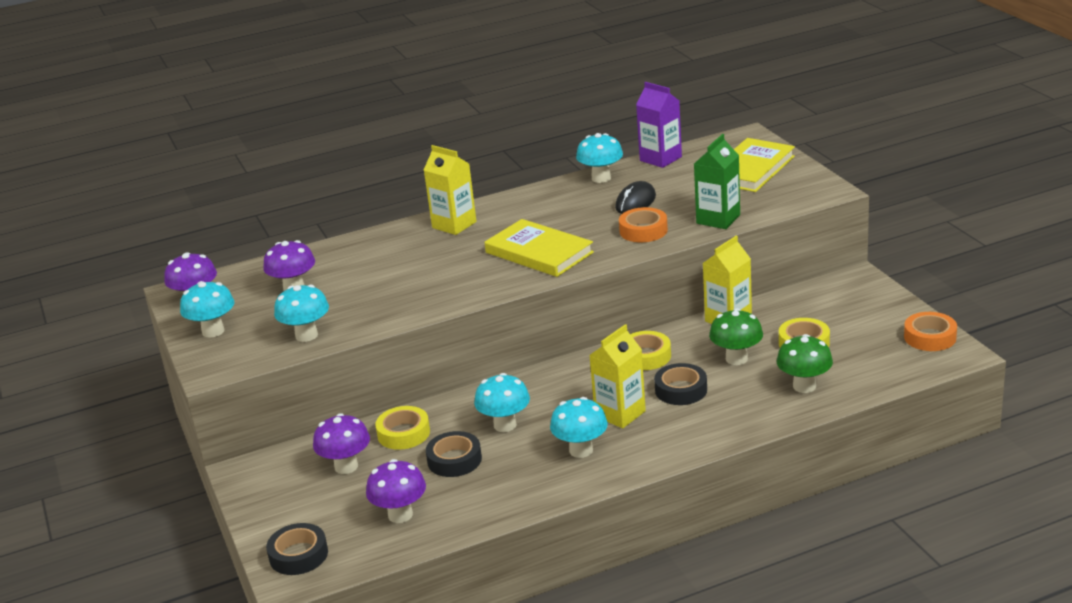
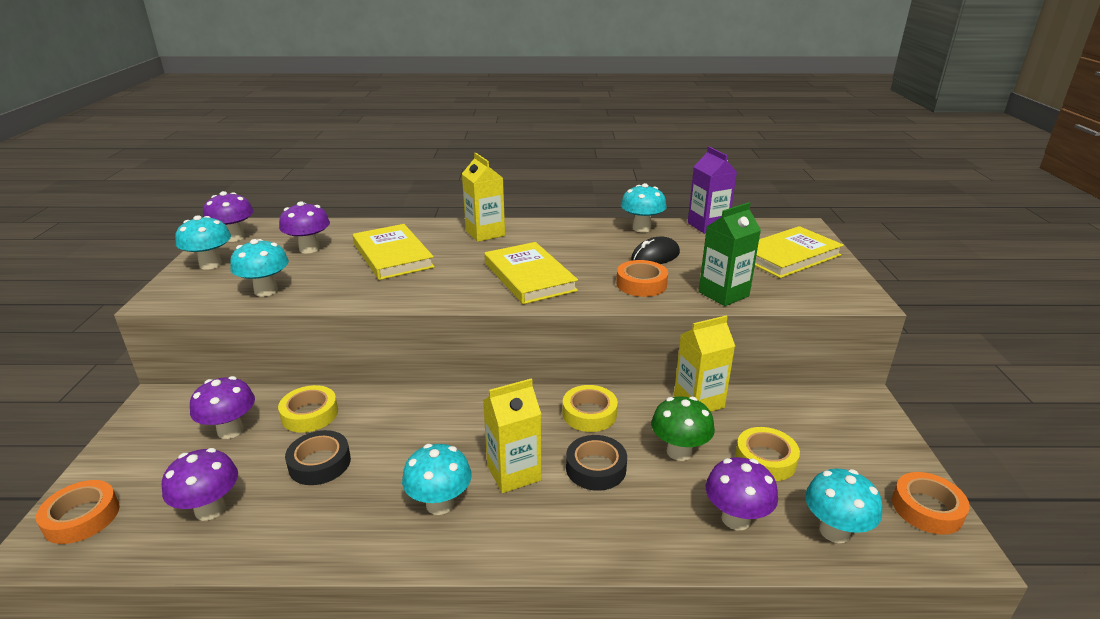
camera: 20 degrees right, 0 degrees up
black tape [266,523,328,575] -> orange tape [36,480,120,544]
turquoise mushroom [474,373,530,432] -> turquoise mushroom moved to [805,469,882,543]
green mushroom [776,334,833,393] -> purple mushroom [706,457,778,530]
none -> yellow book [353,224,435,280]

